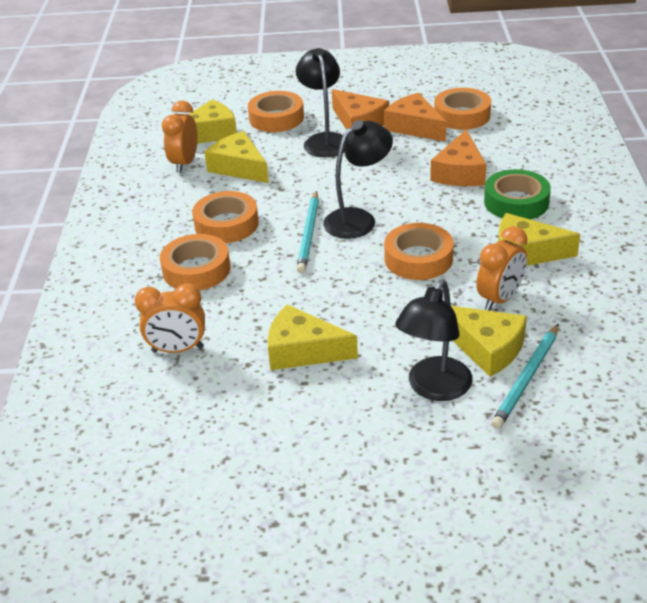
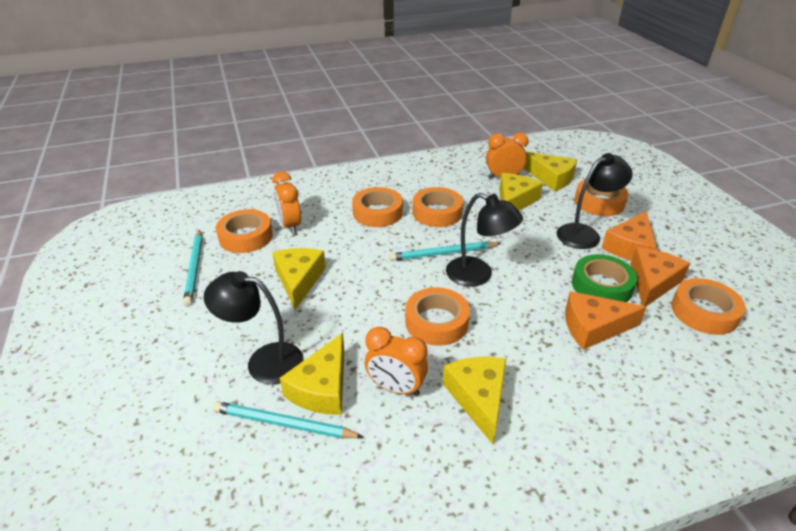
camera: 70 degrees right, 0 degrees up
green tape [484,169,551,220] -> green tape moved to [572,254,637,302]
none -> turquoise pencil [183,230,202,306]
none -> orange tape [216,209,273,253]

